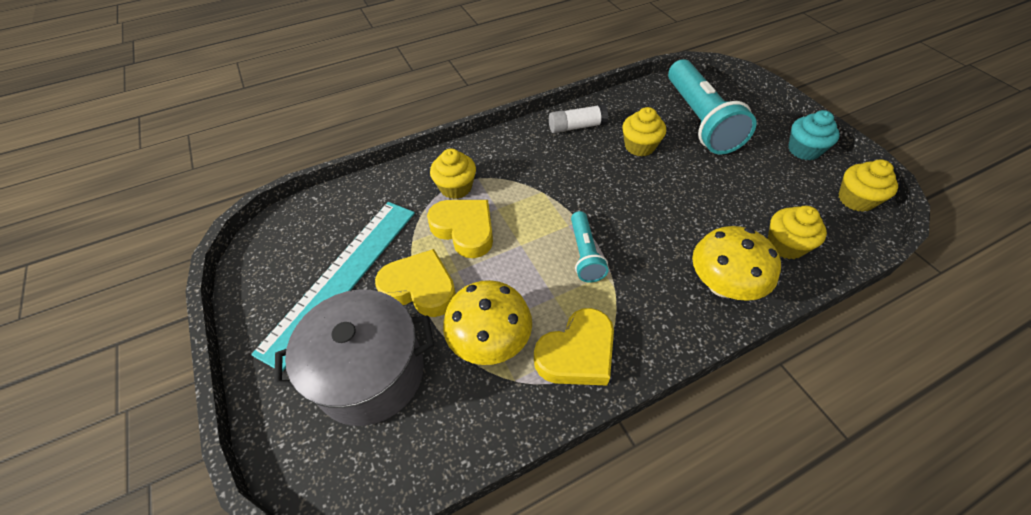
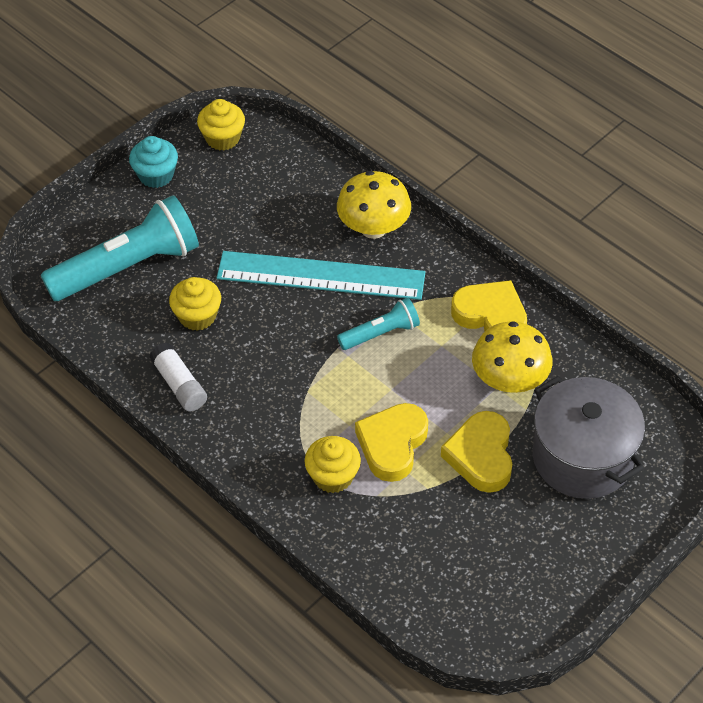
camera: 110 degrees left, 0 degrees up
turquoise ruler [251,202,415,372] -> turquoise ruler moved to [217,251,425,300]
yellow cupcake [768,206,827,259] -> none

